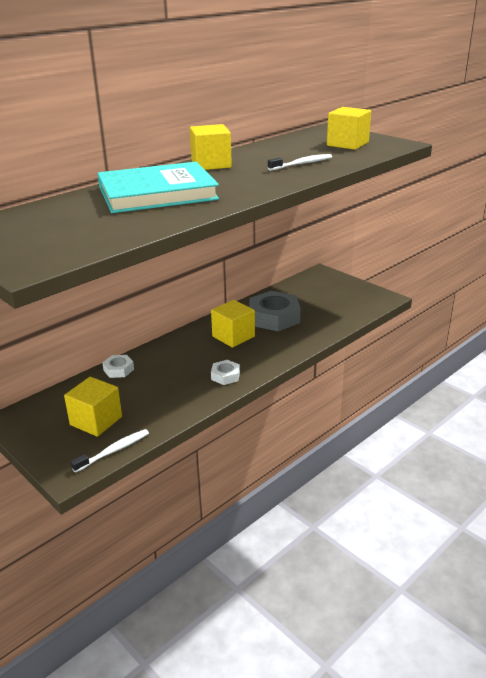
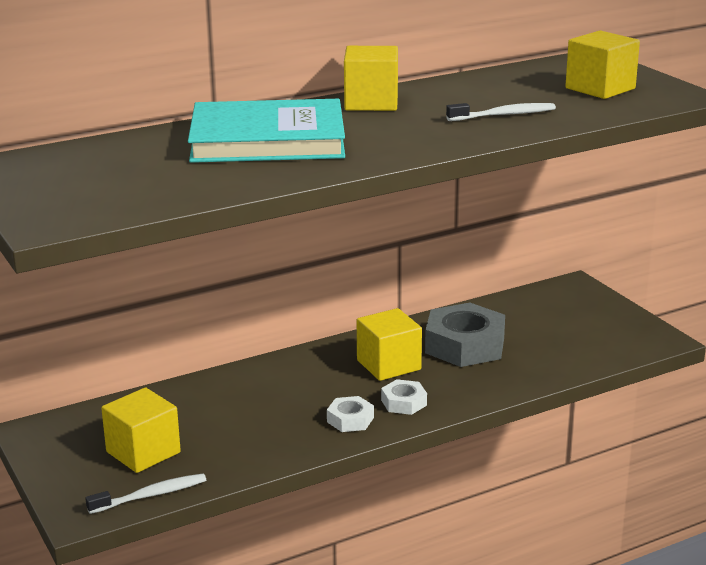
camera: 15 degrees right, 5 degrees down
white nut [102,355,134,378] -> white nut moved to [381,379,427,415]

